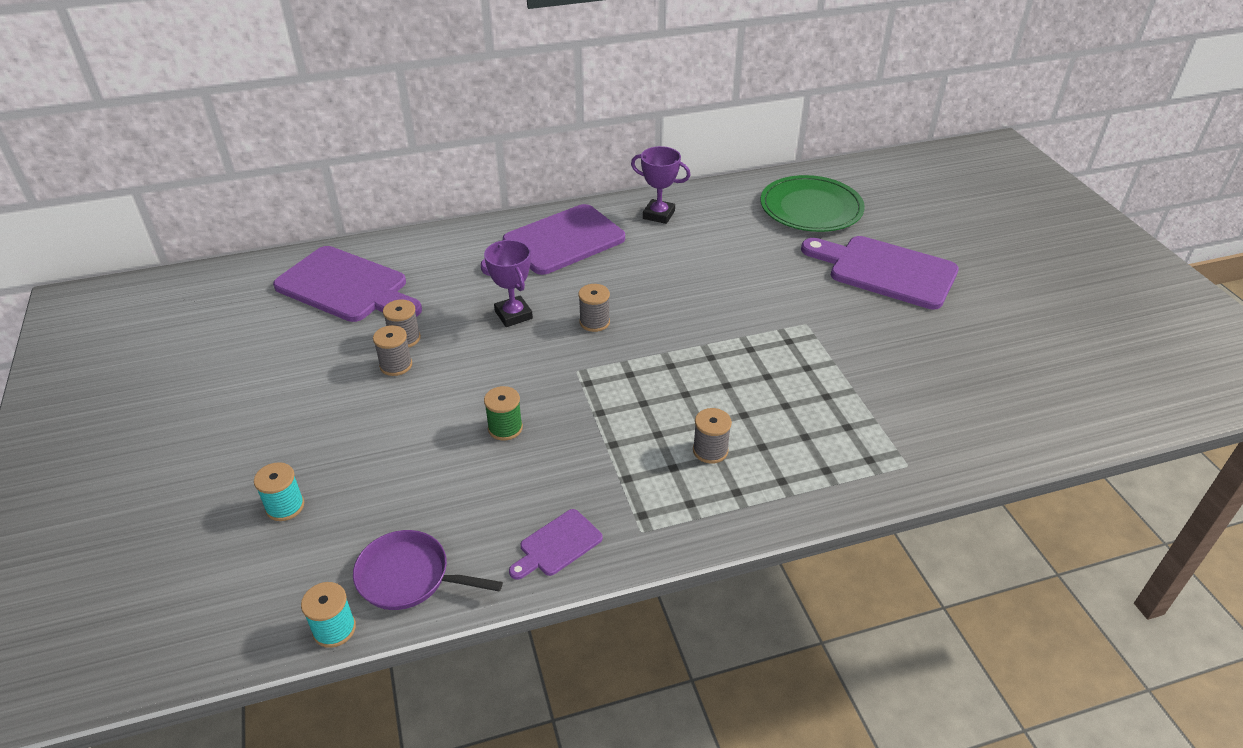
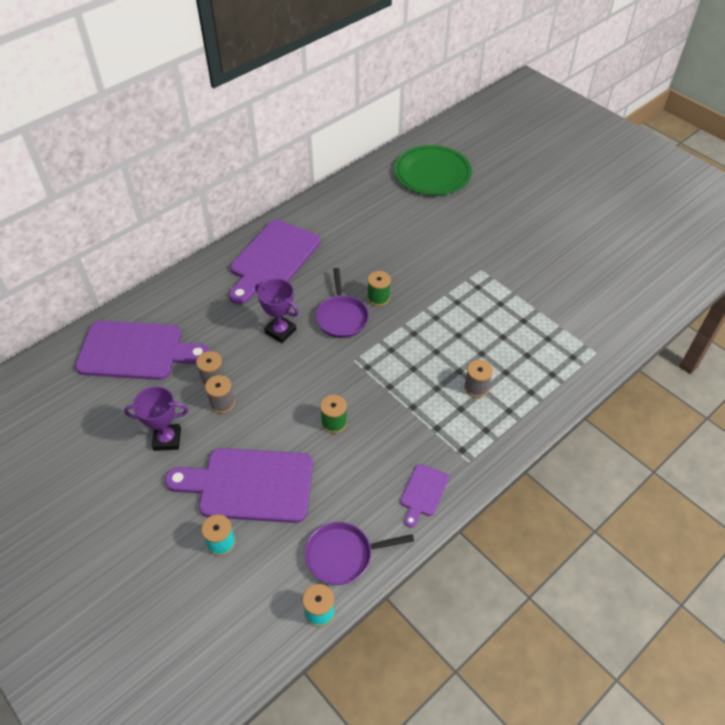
camera: 25 degrees left, 10 degrees up
grey spool [578,284,610,332] -> purple pan [316,268,369,338]
purple trophy [631,146,690,224] -> purple trophy moved to [124,386,188,451]
purple cutting board [801,236,959,310] -> purple cutting board moved to [165,448,313,523]
none -> green spool [367,271,391,306]

